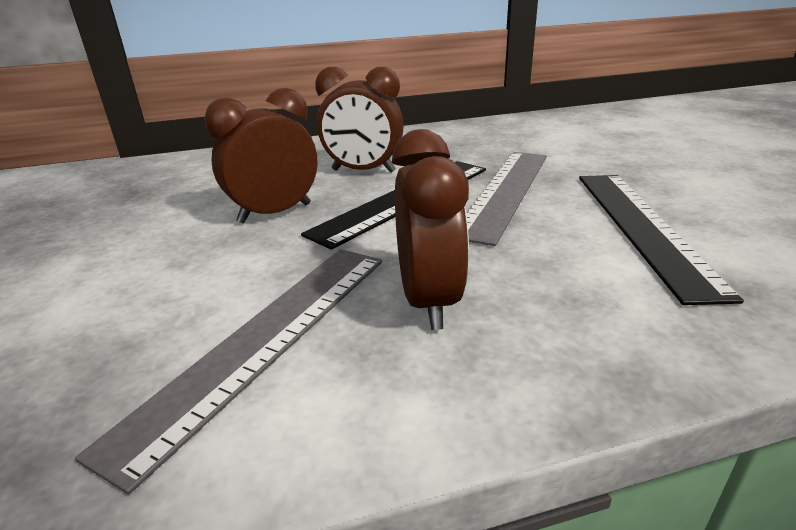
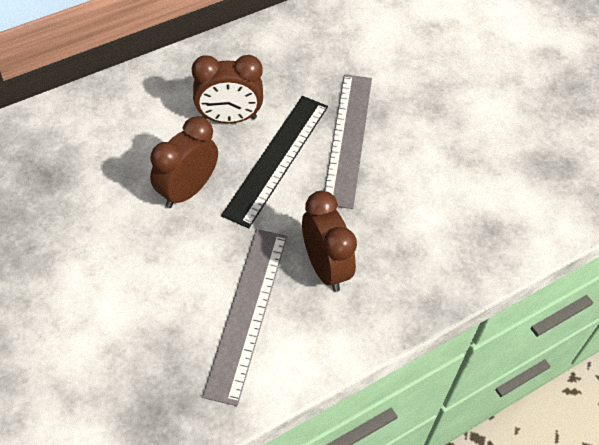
camera: 20 degrees left, 25 degrees up
black ruler [579,175,744,305] -> none

